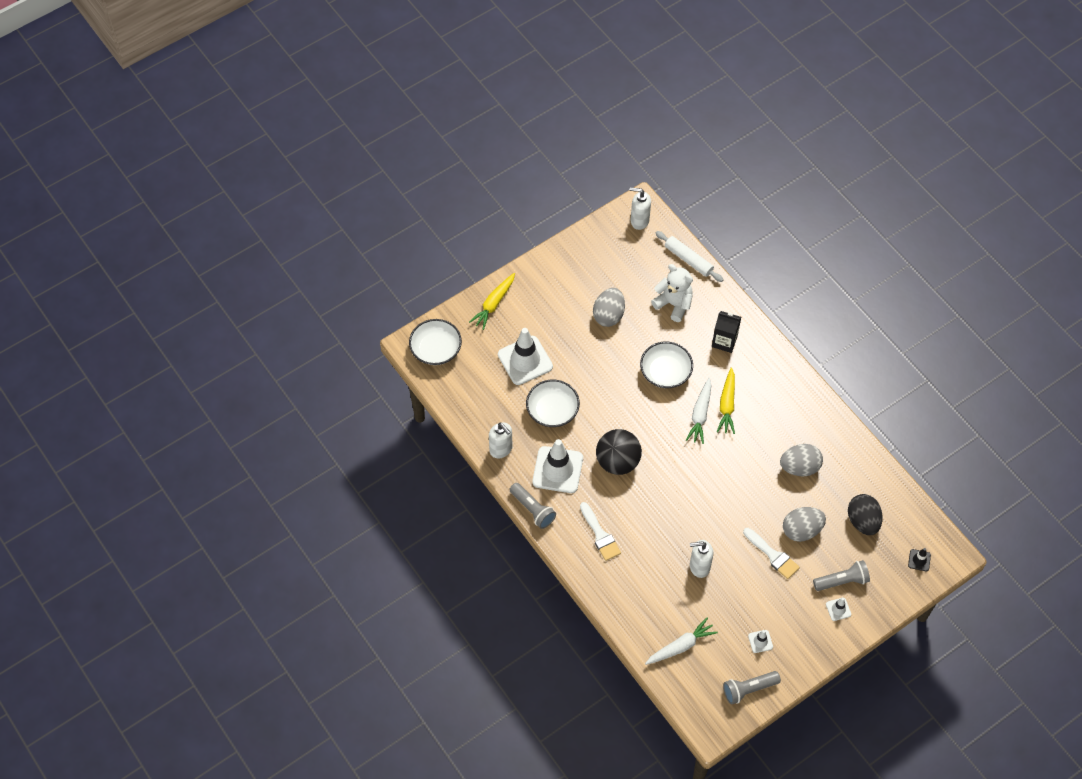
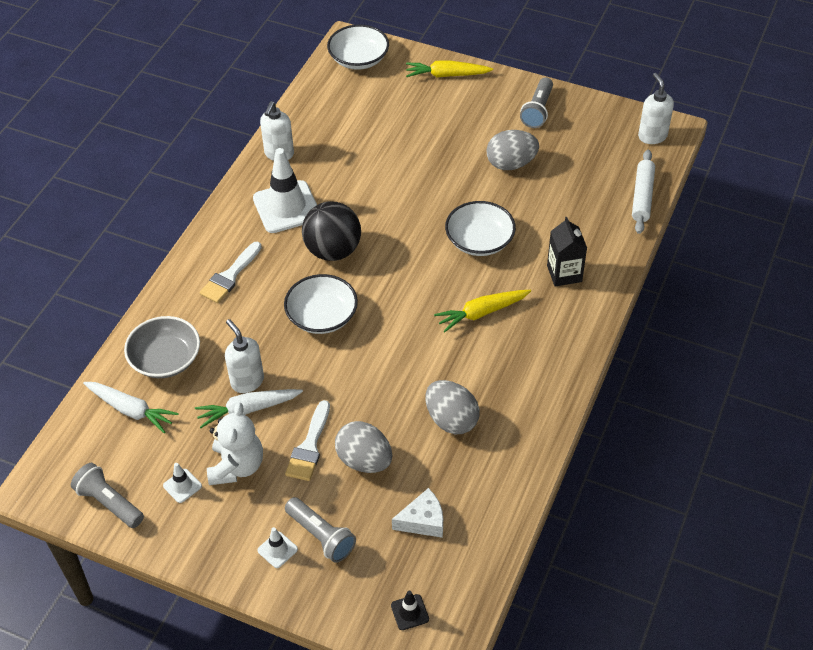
camera: 60 degrees right, 10 degrees down
white traffic cone [498,328,553,385] -> none
grey flashlight [509,483,556,529] -> grey flashlight moved to [520,77,553,128]
white bowl [526,380,580,427] -> white bowl moved to [284,274,358,334]
white teddy bear [651,264,693,322] -> white teddy bear moved to [207,403,263,485]
white carrot [686,378,711,444] -> white carrot moved to [195,389,303,428]
black egg [848,494,883,535] -> white cheese [392,488,443,538]
none -> grey bowl [124,316,200,378]

